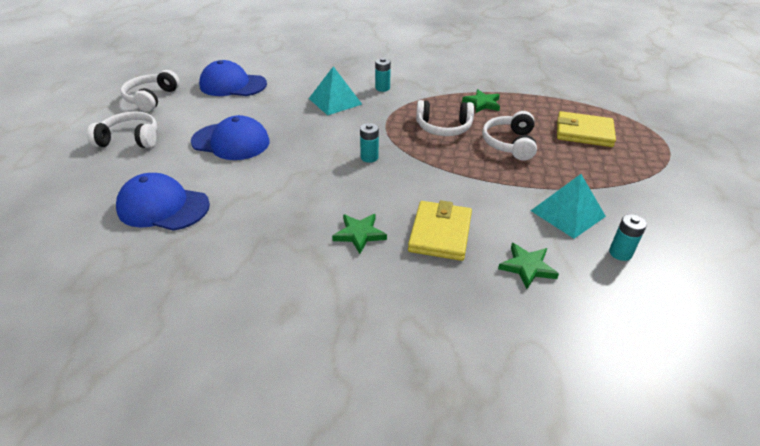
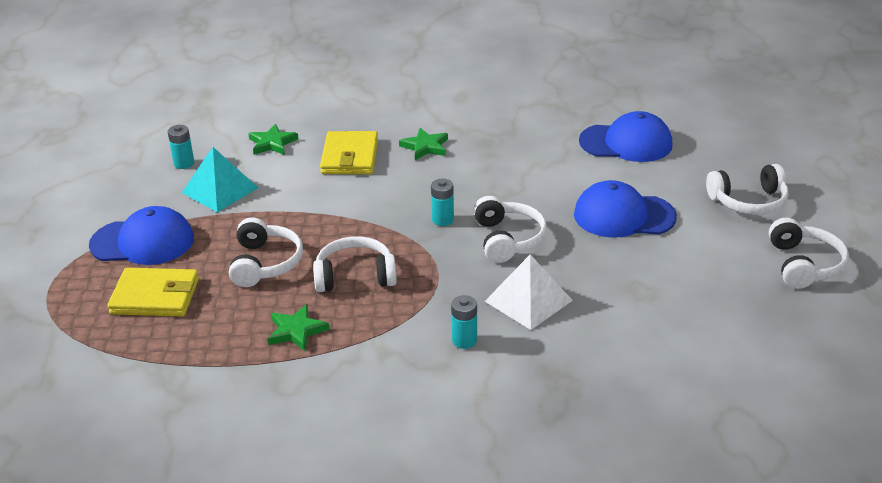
camera: 170 degrees right, 5 degrees down
blue cap [199,60,267,96] -> blue cap moved to [89,206,194,265]
turquoise pyramid [309,66,362,115] -> white pyramid [485,254,573,330]
none -> white headphones [473,196,547,263]

